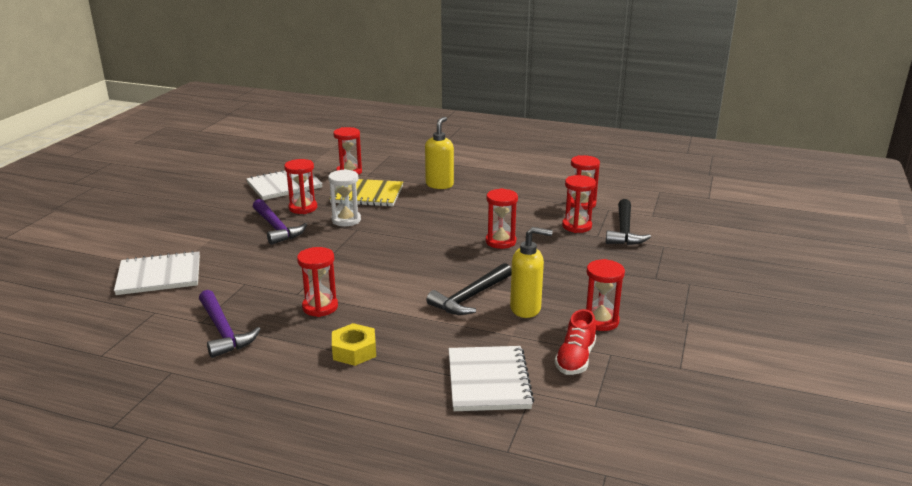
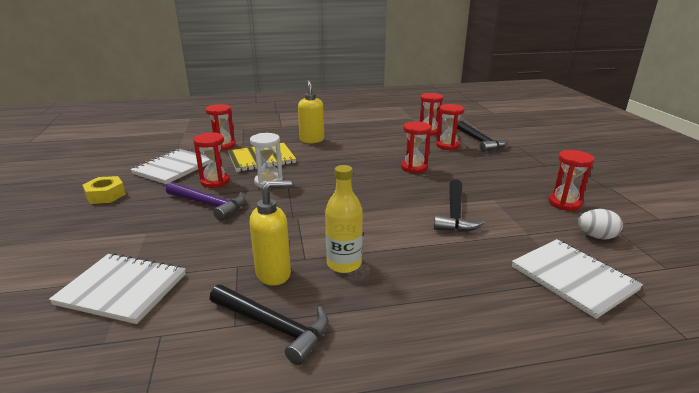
camera: 30 degrees left, 0 degrees up
white notebook [114,251,200,295] -> white notebook turned 60 degrees clockwise [49,253,186,324]
purple hammer [199,290,261,358] -> black hammer [210,285,329,365]
red hourglass [297,247,338,317] -> yellow bottle [325,165,363,273]
yellow nut [332,323,376,366] -> yellow nut moved to [82,176,126,204]
yellow soap dispenser [510,227,553,318] -> yellow soap dispenser moved to [249,180,292,286]
red shoe [555,309,596,375] -> white egg [578,209,623,240]

